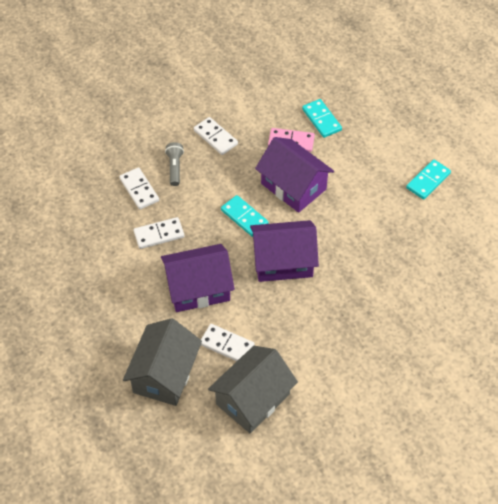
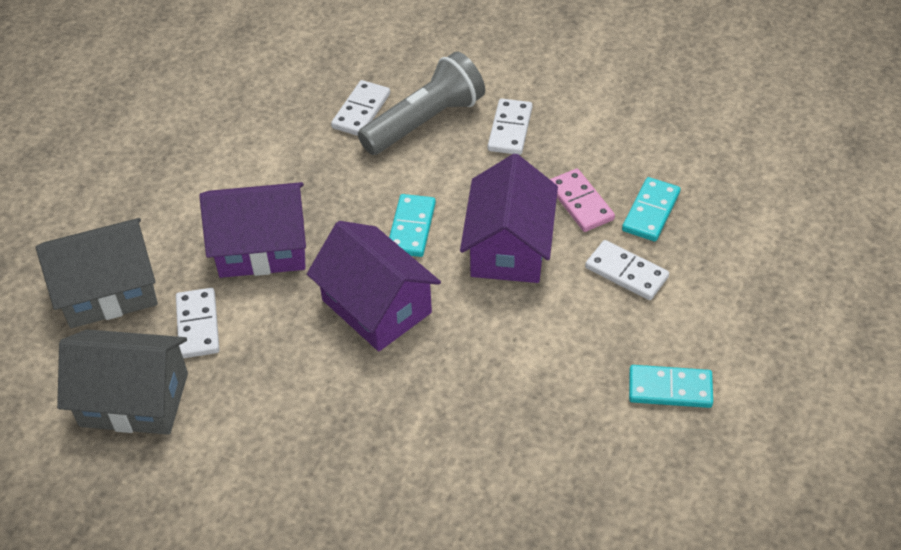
camera: 55 degrees right, 5 degrees down
white domino [134,217,184,249] -> white domino moved to [585,240,669,300]
purple house [161,244,235,312] -> purple house turned 45 degrees counterclockwise [199,182,306,278]
grey flashlight [165,142,184,186] -> grey flashlight [358,51,485,155], size x1.98

